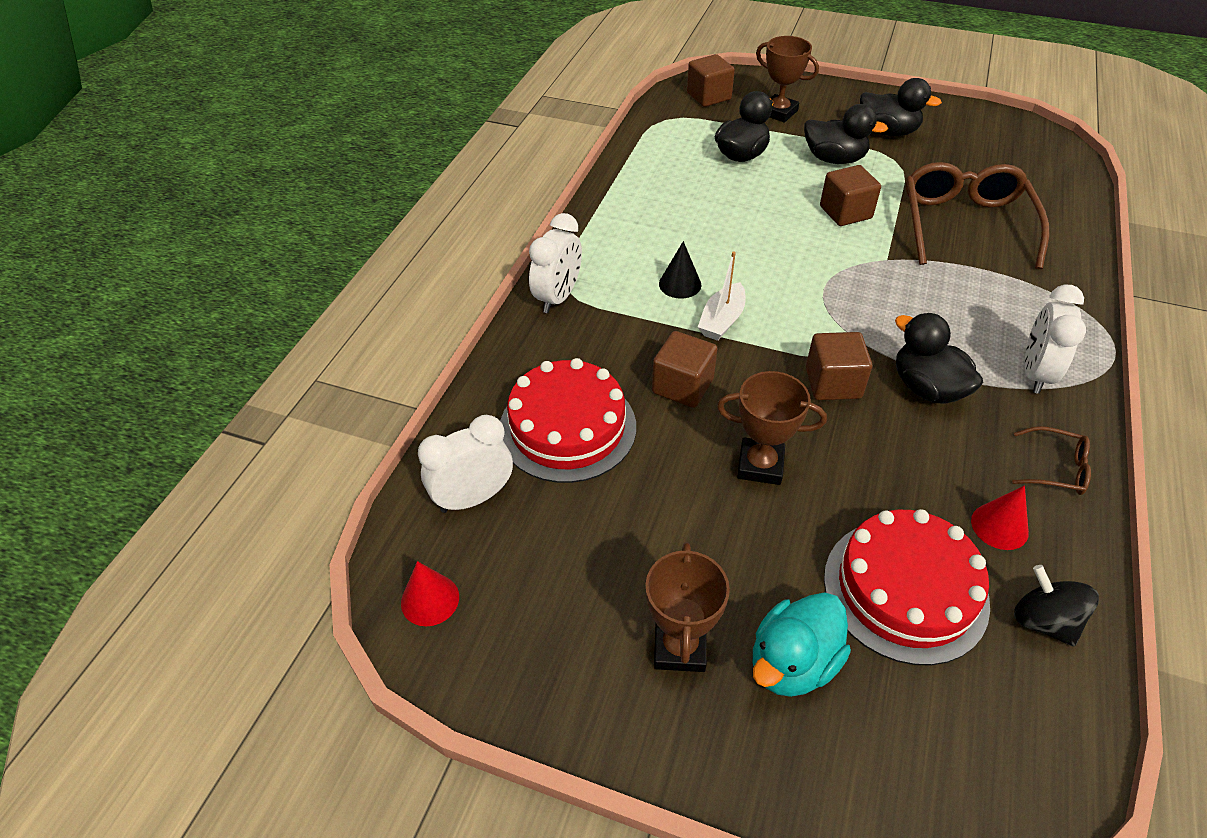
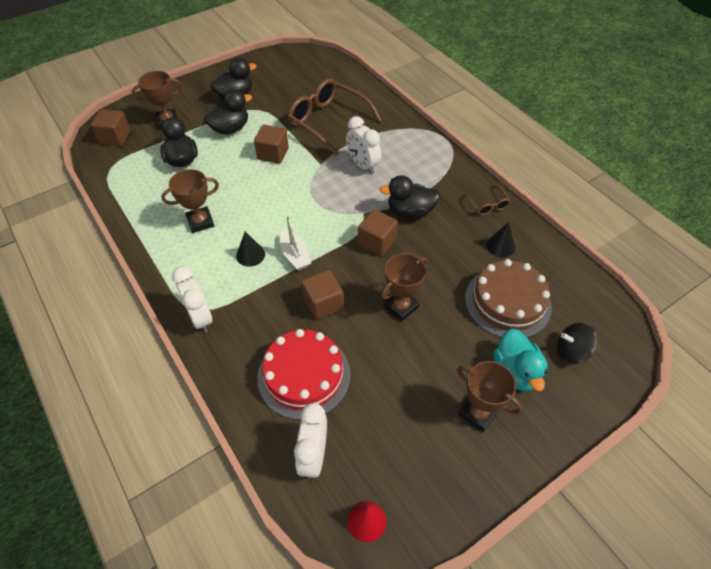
camera: 55 degrees left, 5 degrees up
red cake [824,509,990,665] -> brown cake [465,259,552,338]
red cone [971,485,1029,550] -> black cone [486,222,515,257]
brown glasses [1012,426,1091,495] -> brown glasses turned 105 degrees clockwise [462,186,510,216]
black spinning top [1014,565,1099,647] -> black spinning top moved to [557,323,598,364]
white clock [1024,285,1086,394] -> white clock moved to [346,116,381,174]
none -> brown trophy [161,169,219,233]

